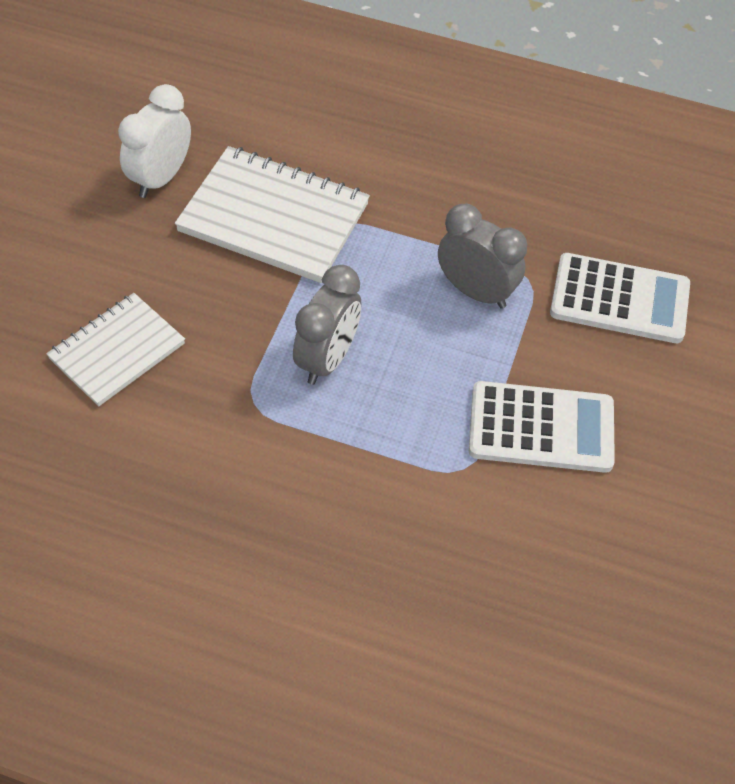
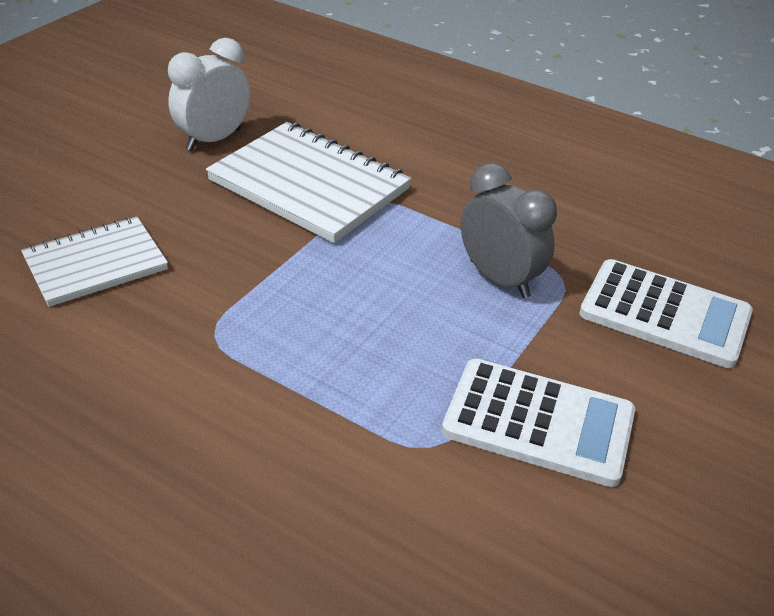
camera: 15 degrees right, 15 degrees down
grey clock [293,265,361,385] -> none

